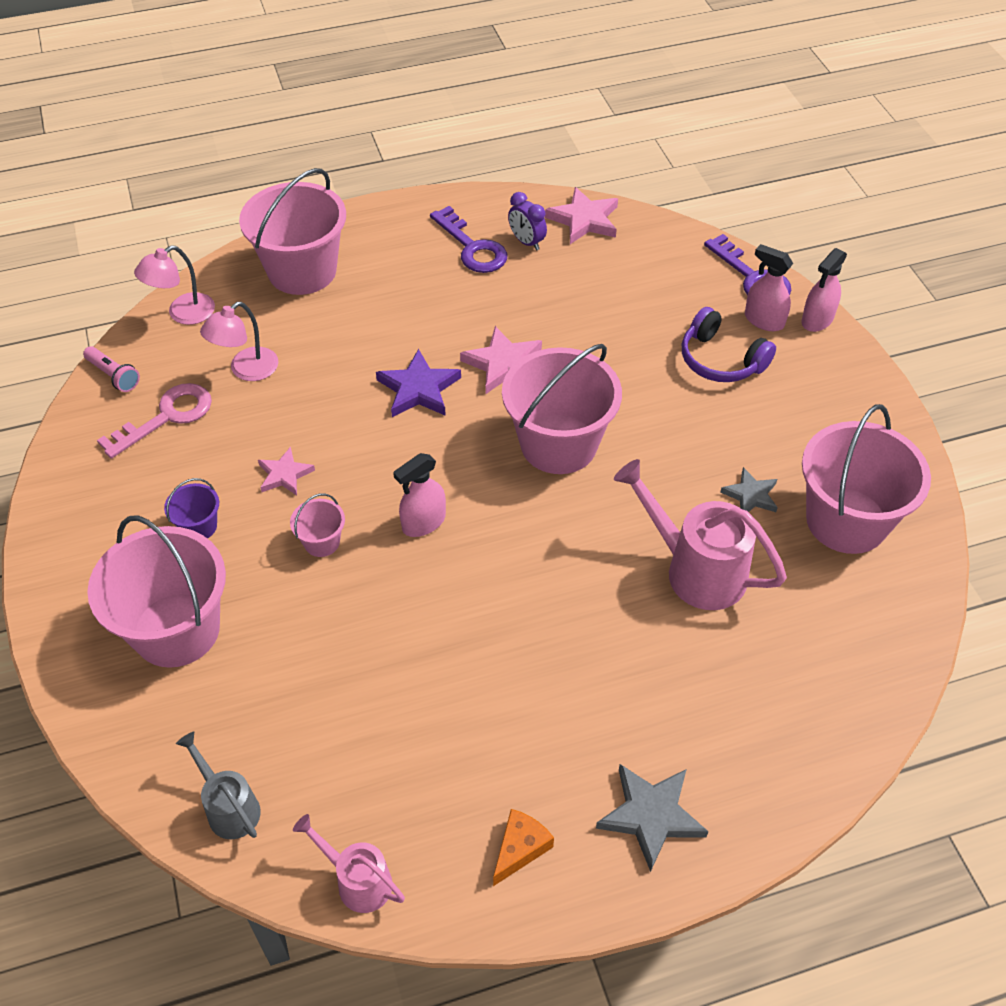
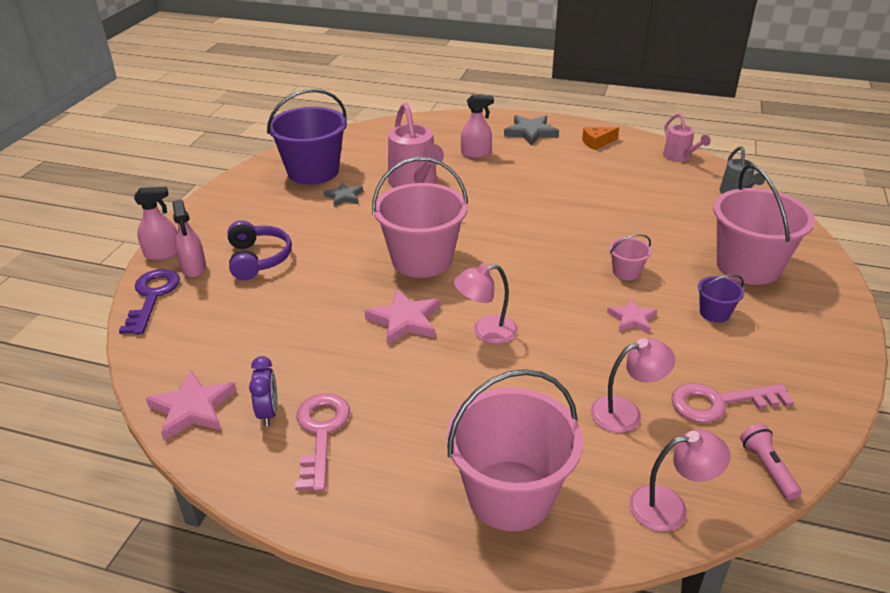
camera: 145 degrees left, 15 degrees down
purple star [376,349,461,417] -> pink lamp [454,264,518,344]
pink spray bottle [393,453,446,537] -> pink spray bottle moved to [461,95,494,158]
purple key [430,206,507,273] -> pink key [295,393,350,492]
pink bucket [802,404,931,554] -> purple bucket [267,89,347,185]

